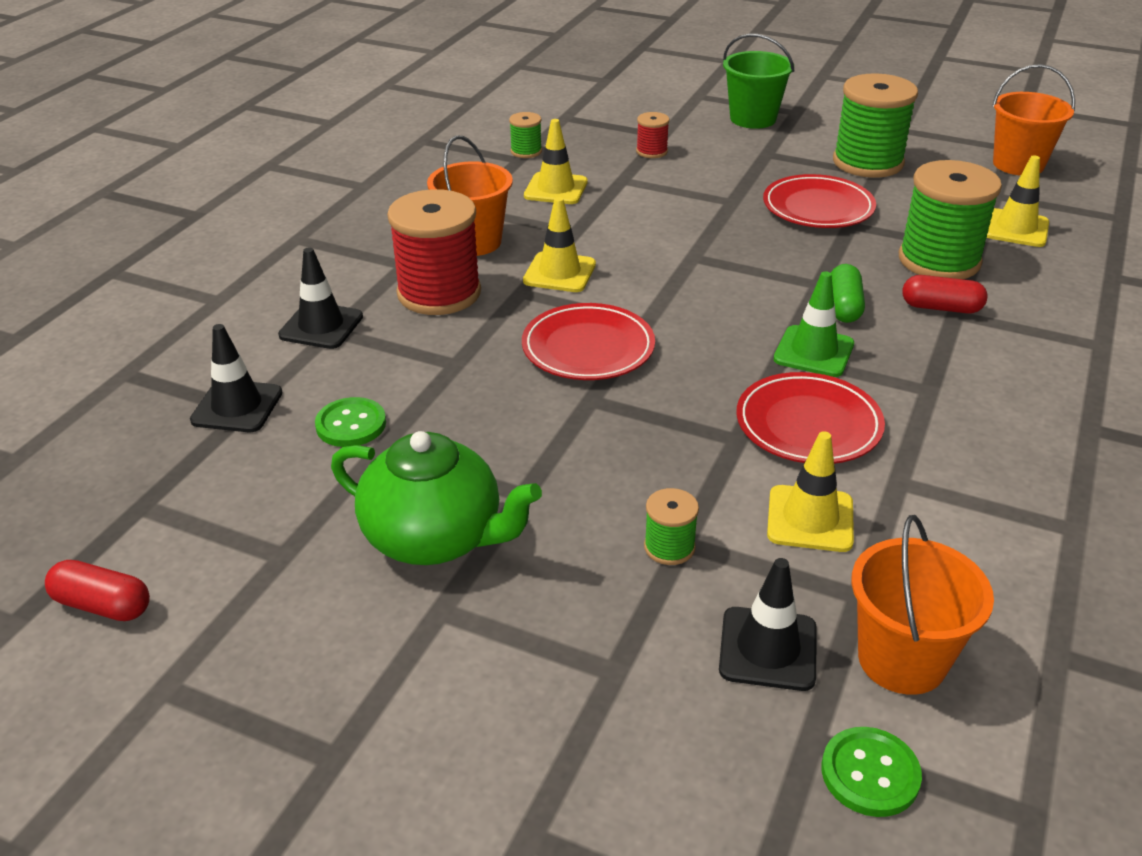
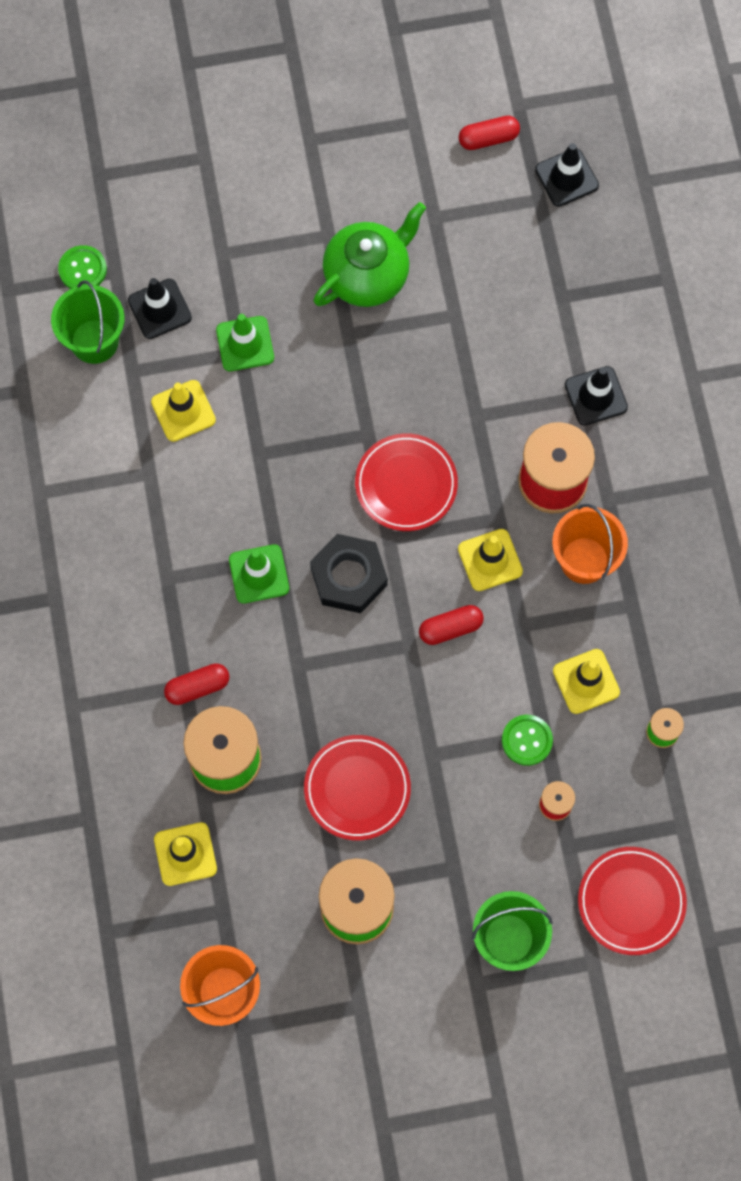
camera: 145 degrees right, 35 degrees up
black traffic cone [190,324,283,432] -> black traffic cone moved to [535,143,599,207]
green button [315,397,386,447] -> green button moved to [502,715,553,766]
green teapot [331,431,542,565] -> green teapot turned 150 degrees clockwise [314,202,426,307]
green spool [644,488,699,565] -> green traffic cone [216,314,274,371]
red plate [737,372,885,464] -> red plate moved to [578,847,687,955]
green capsule [831,264,865,323] -> none
orange bucket [851,515,994,695] -> green bucket [51,280,125,364]
none -> black nut [310,534,388,613]
none -> red capsule [419,605,484,645]

